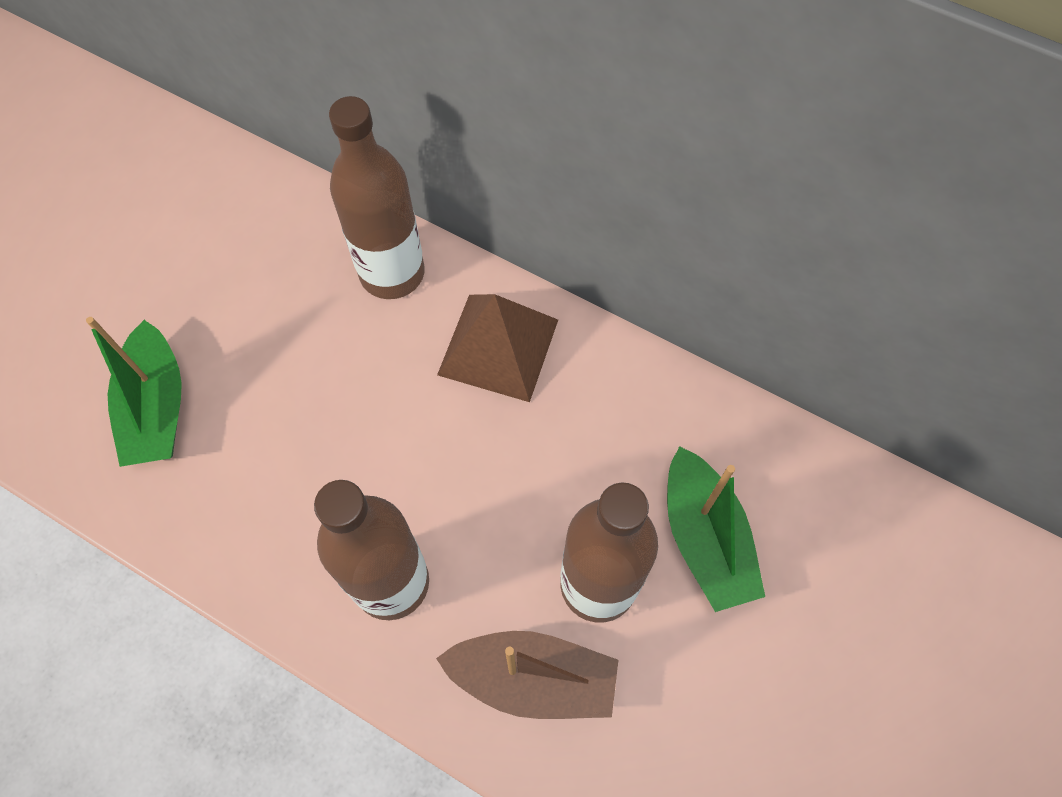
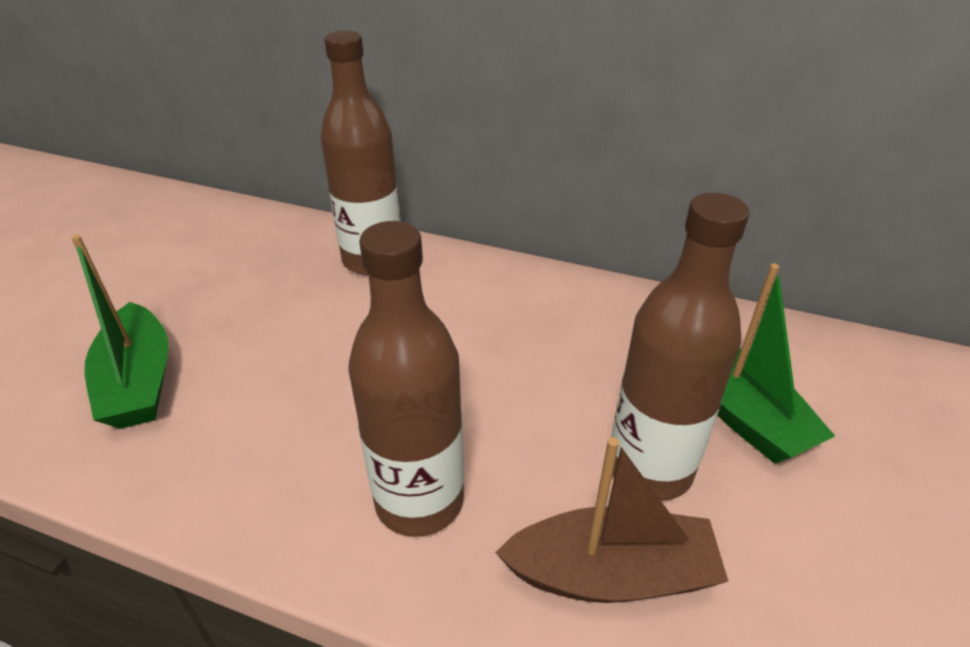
camera: 10 degrees left, 25 degrees down
brown pyramid [437,294,558,402] -> none

